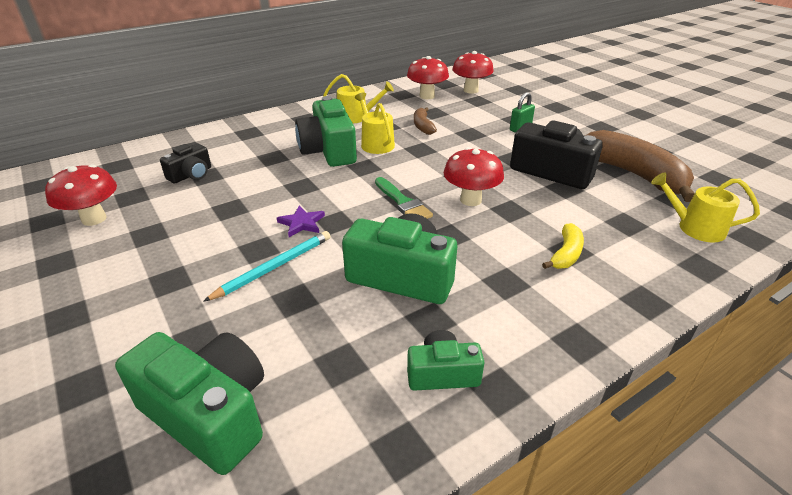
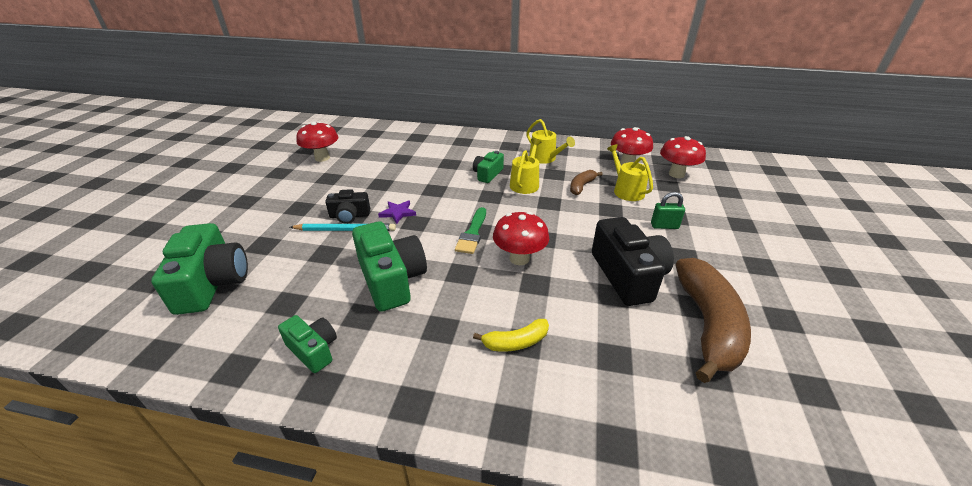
camera: 45 degrees right, 0 degrees up
black camera [160,143,211,183] -> black camera moved to [325,189,370,224]
green camera [295,96,357,167] -> green camera [473,151,504,183], size x0.56
yellow watering can [651,173,760,242] -> yellow watering can moved to [607,144,653,201]

